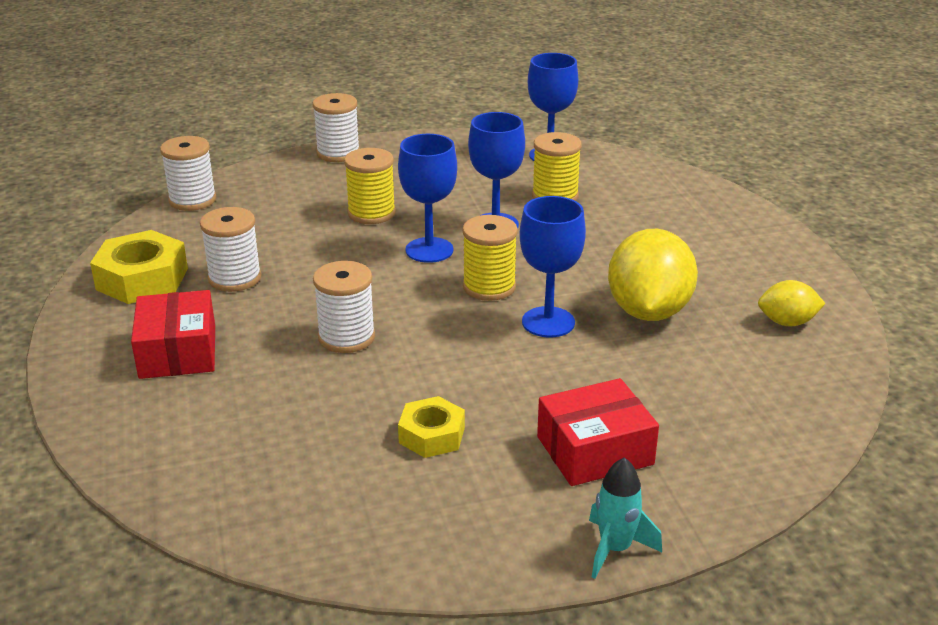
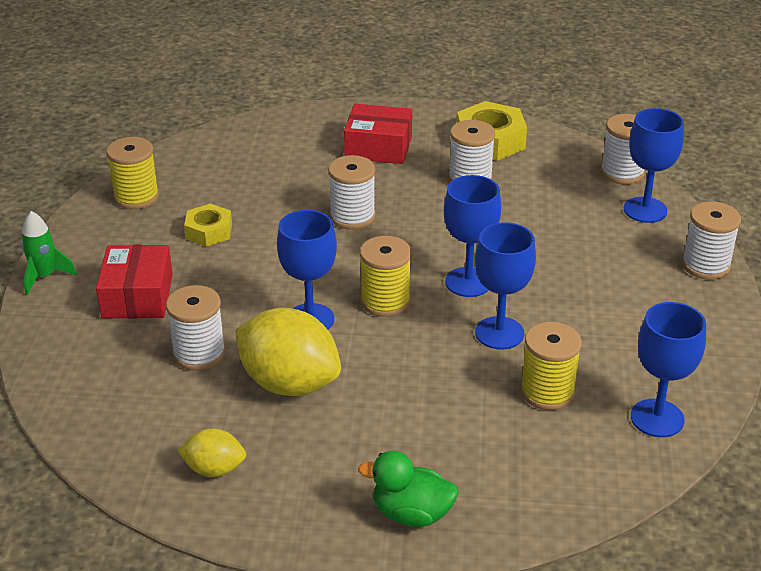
camera: 110 degrees right, 5 degrees up
yellow spool [344,148,396,224] -> yellow spool moved to [106,137,159,209]
turquoise rocket [589,457,662,579] -> green rocket [21,211,77,295]
yellow lemon [758,280,826,327] -> yellow lemon turned 75 degrees clockwise [177,428,246,477]
none -> white spool [166,285,226,371]
none -> green duck [358,451,459,527]
none -> blue goblet [624,108,684,223]

